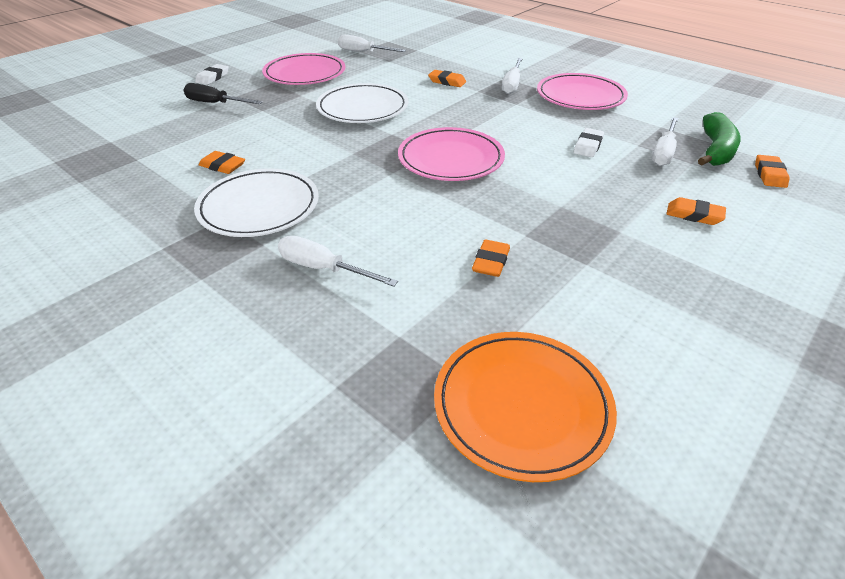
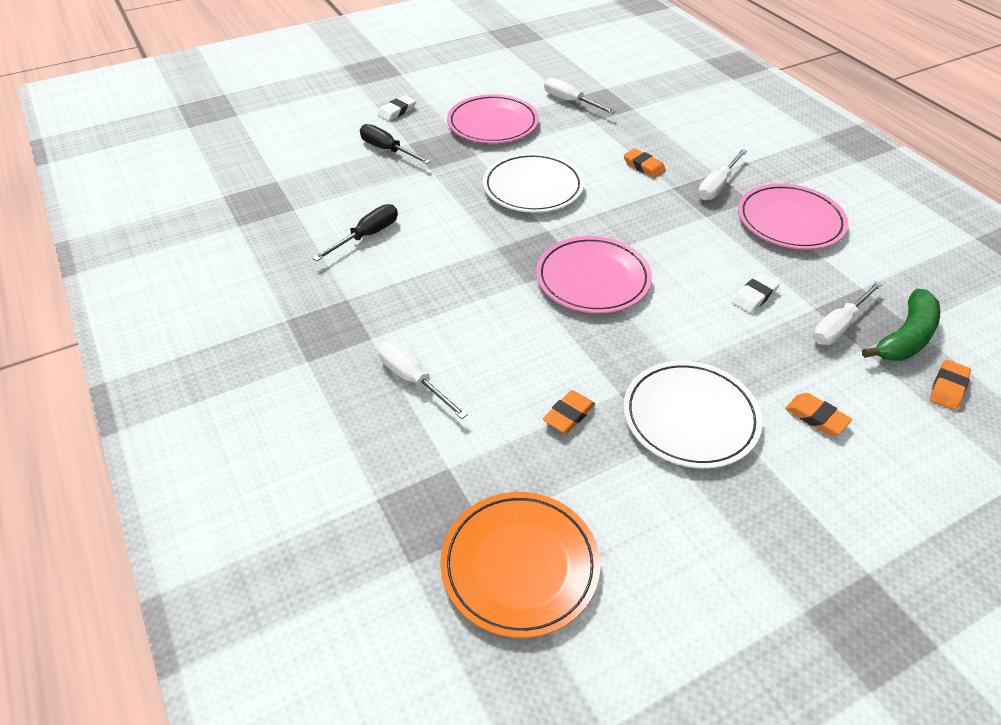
camera: 20 degrees right, 5 degrees up
white plate [194,168,319,237] -> white plate moved to [623,361,763,468]
orange eraser [199,151,245,174] -> black screwdriver [312,204,398,261]

